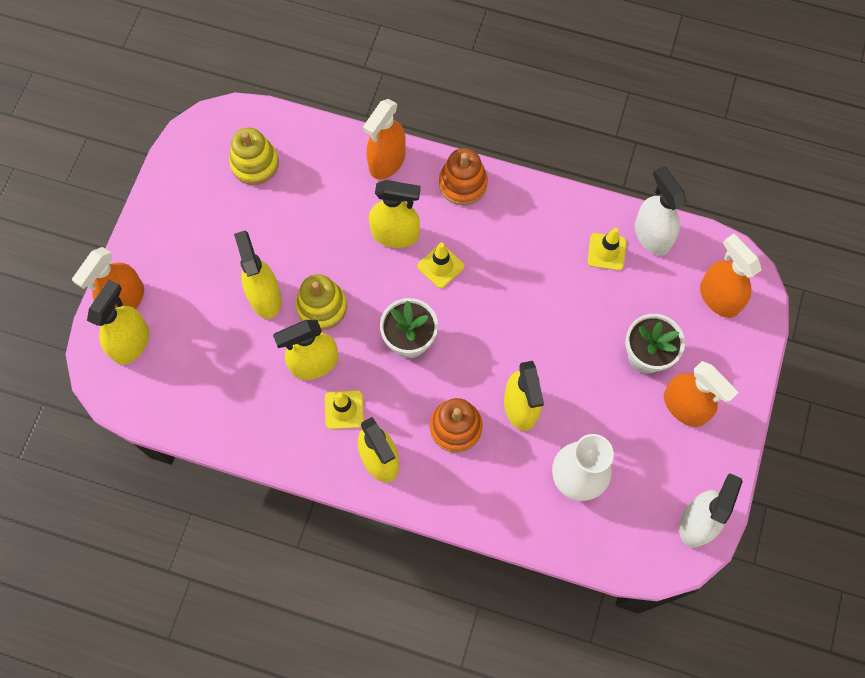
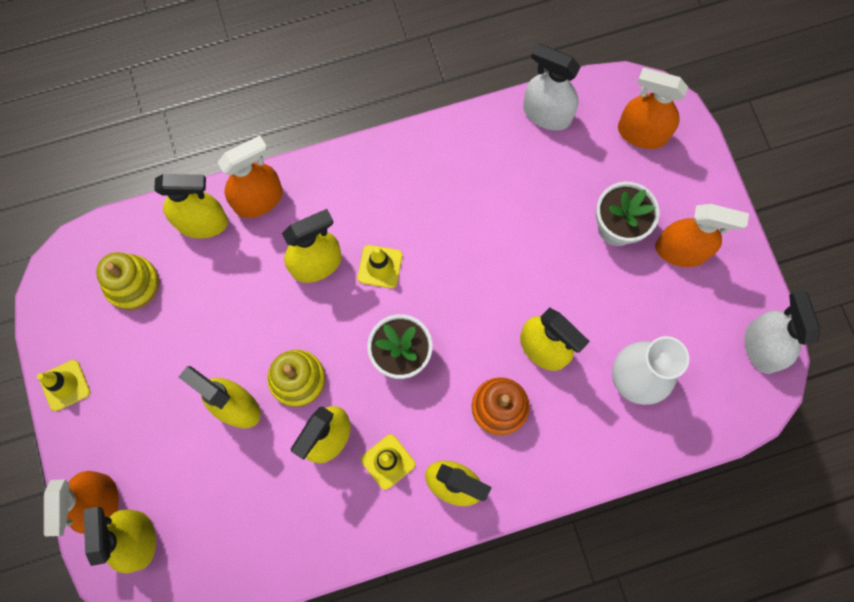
camera: 35 degrees left, 5 degrees up
orange spray bottle [363,99,406,179] -> orange spray bottle turned 120 degrees counterclockwise [217,136,283,218]
orange stacking toy [439,148,488,205] -> none
yellow traffic cone [588,227,626,270] -> yellow traffic cone moved to [37,360,90,411]
none -> yellow spray bottle [154,174,228,238]

